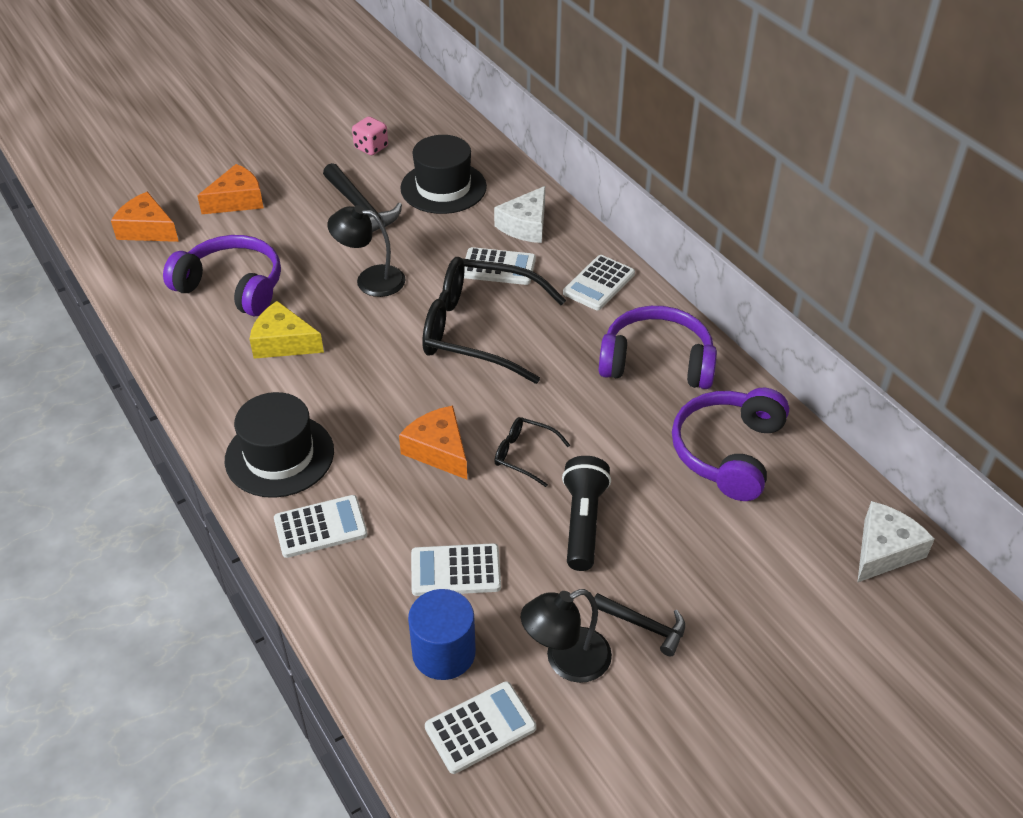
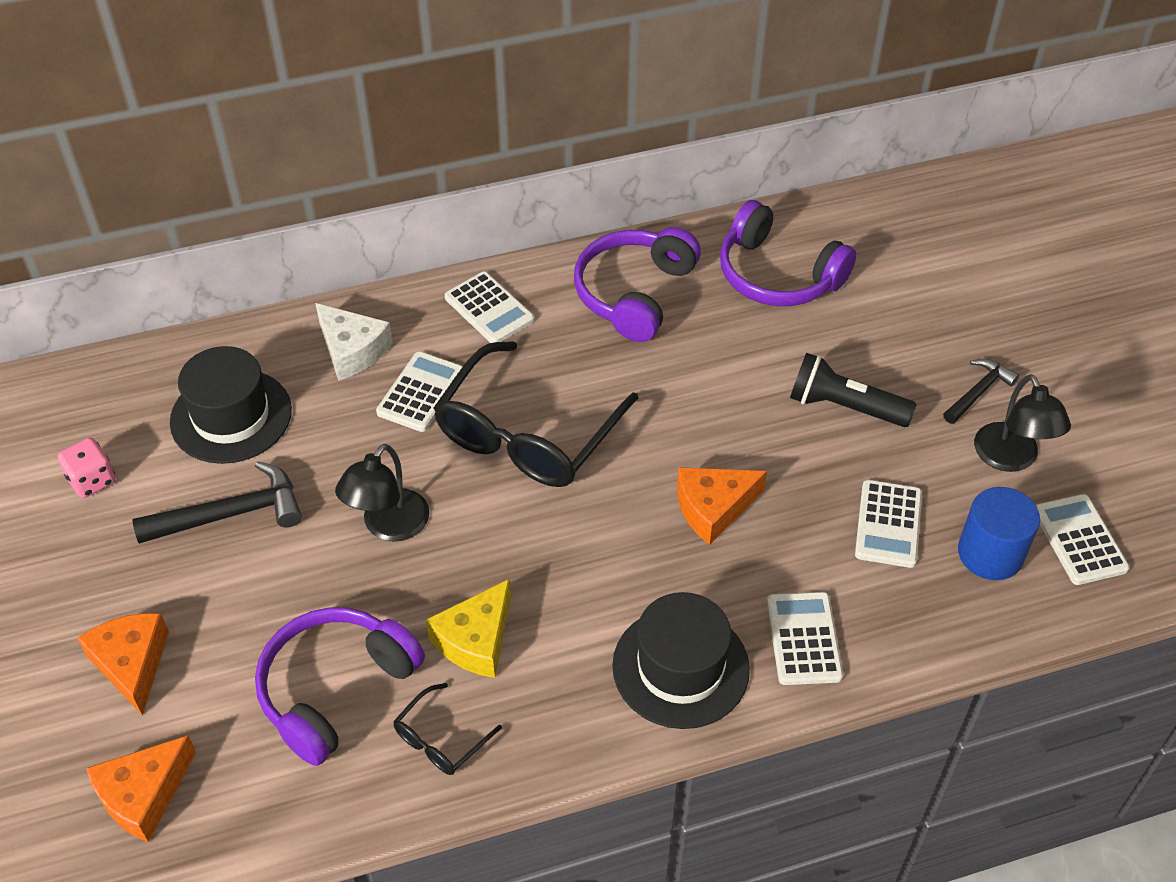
camera: 75 degrees left, 5 degrees up
black glasses [494,417,570,487] -> black glasses moved to [393,683,502,775]
white cheese [857,501,935,583] -> none

